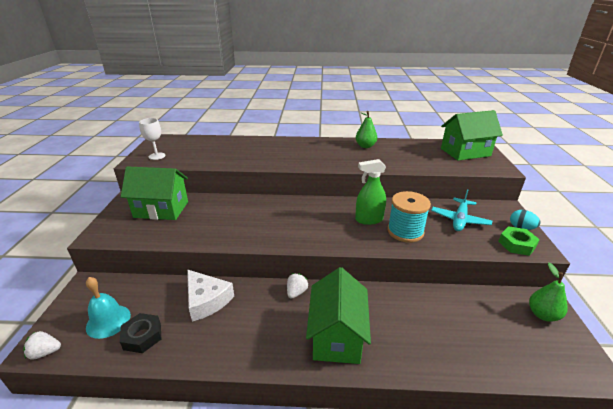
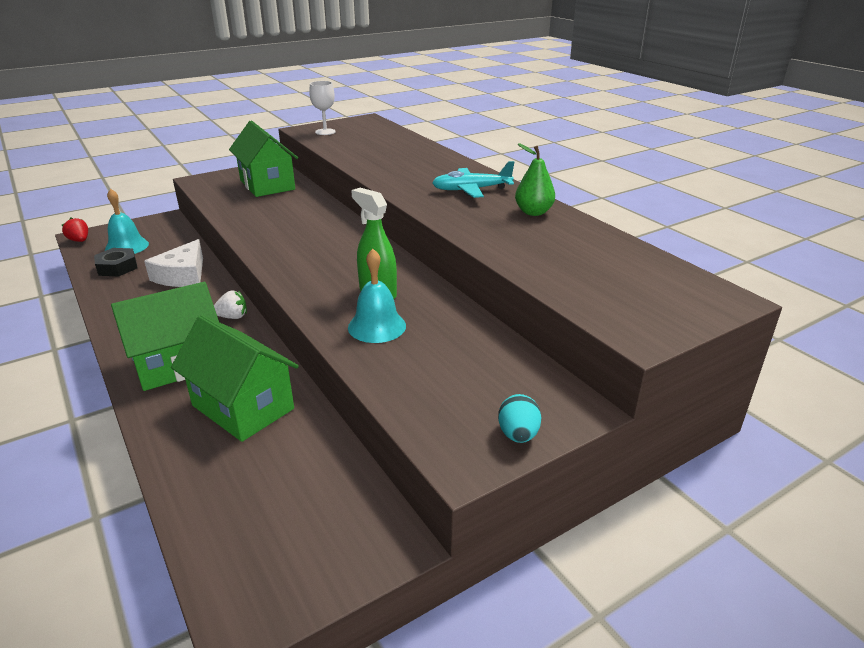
camera: 55 degrees right, 0 degrees up
white strawberry [23,331,61,360] -> red strawberry [62,218,88,242]
turquoise spool [388,191,431,243] -> turquoise bell [348,249,406,343]
turquoise plane [431,189,492,231] -> turquoise plane moved to [432,161,514,198]
green house [441,110,503,161] -> green house moved to [171,315,299,442]
green nut [498,226,540,256] -> none
green pear [529,262,568,321] -> none

